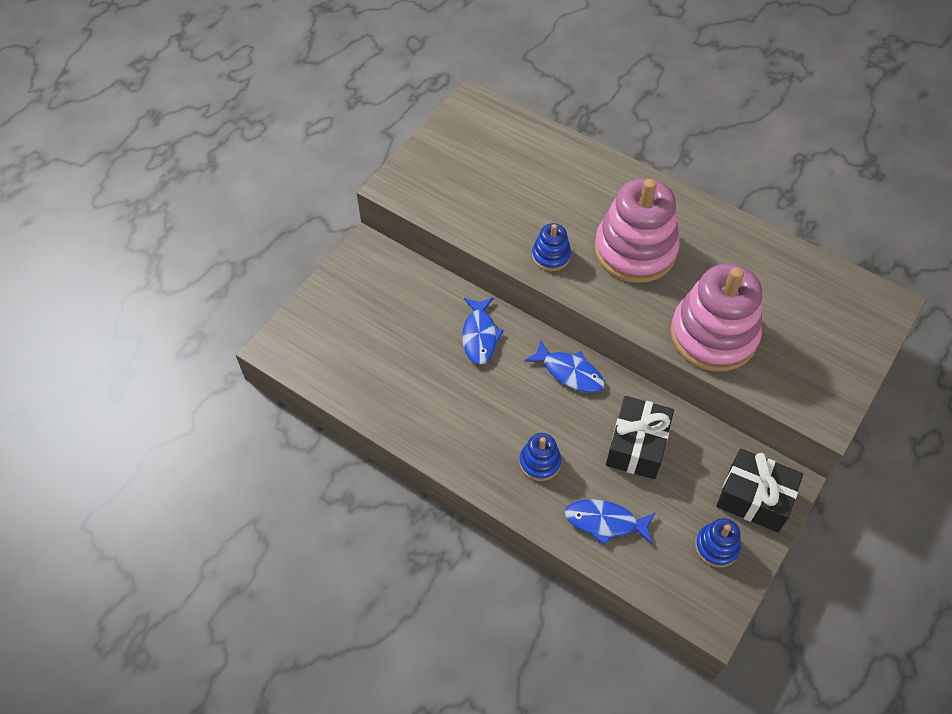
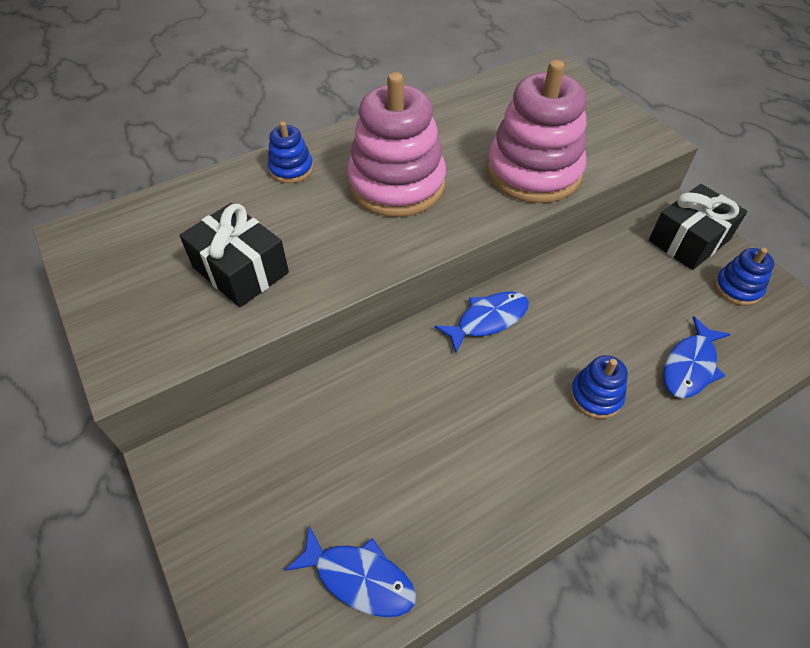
camera: 65 degrees left, 5 degrees down
blue fish [462,298,504,365] -> blue fish moved to [285,526,416,617]
blue stacking toy [532,223,571,271] -> blue stacking toy moved to [268,121,313,183]
black gift [606,396,674,479] -> black gift moved to [179,203,289,308]

